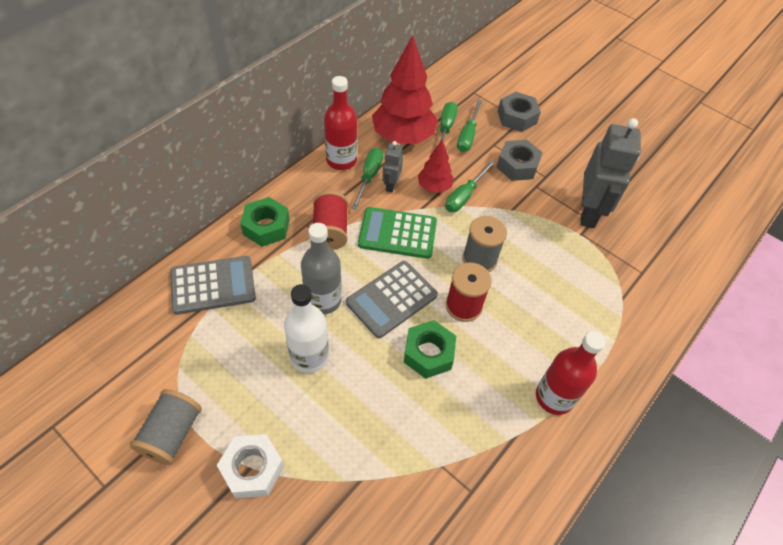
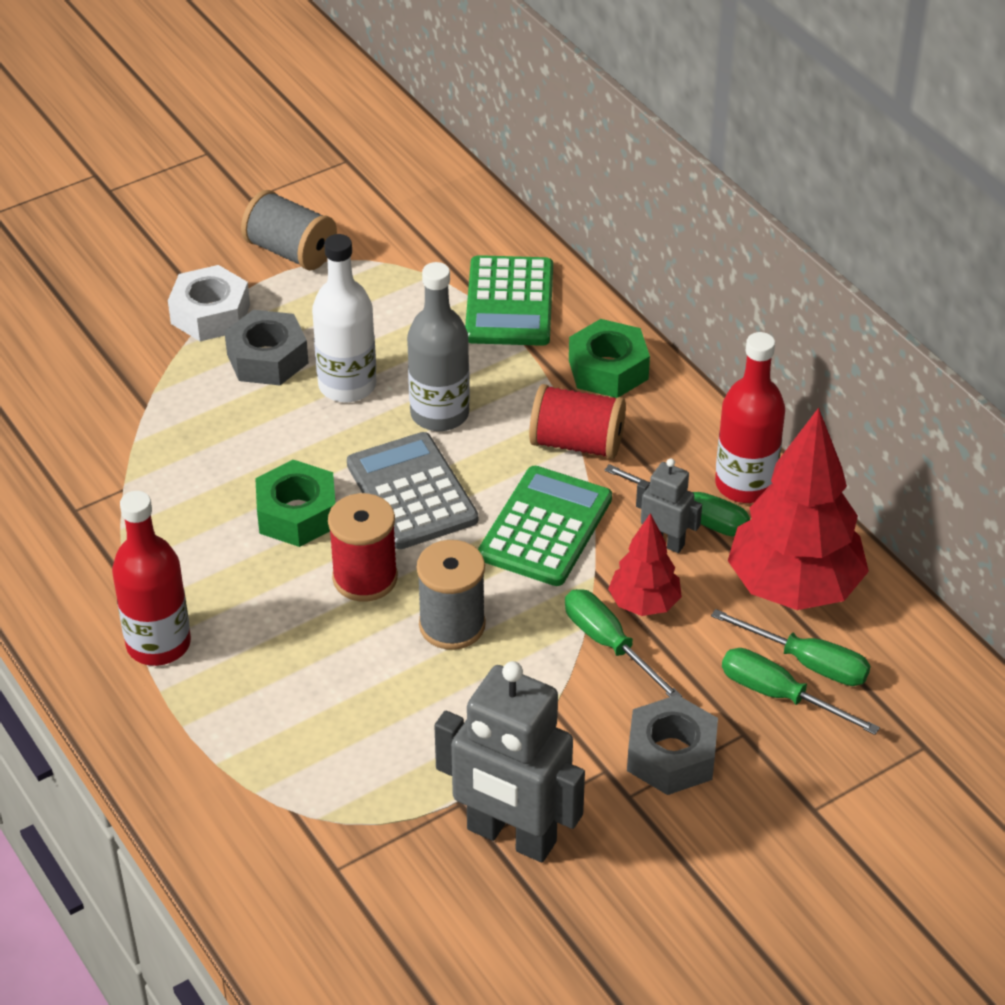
camera: 110 degrees right, 10 degrees down
grey calculator [170,256,256,315] -> green calculator [465,255,553,346]
grey nut [498,92,541,132] -> grey nut moved to [224,310,309,386]

